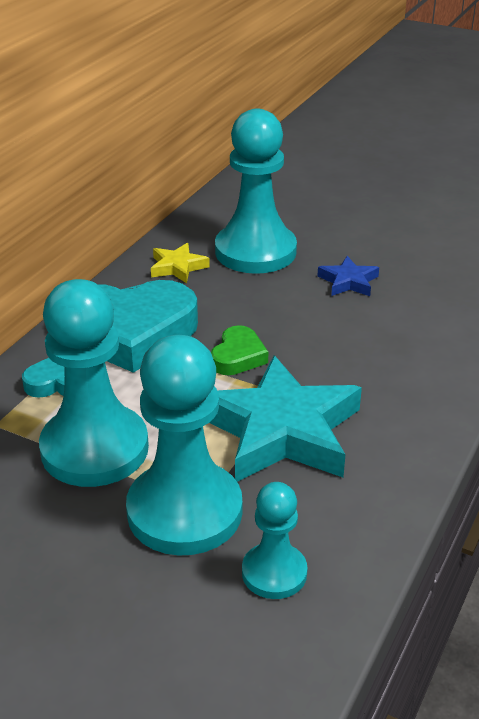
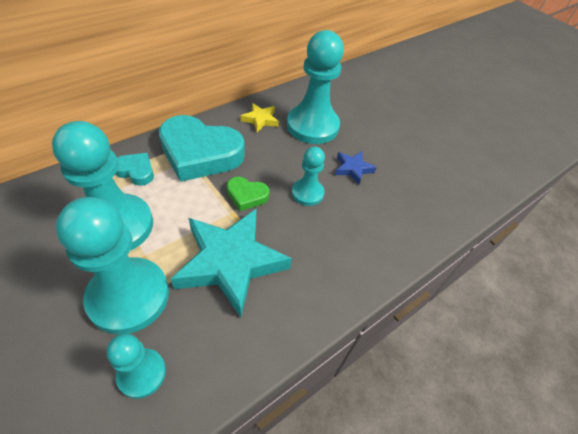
camera: 20 degrees right, 15 degrees up
green heart [211,325,268,375] -> green heart turned 60 degrees clockwise [227,177,269,211]
none -> turquoise pawn [292,146,325,206]

